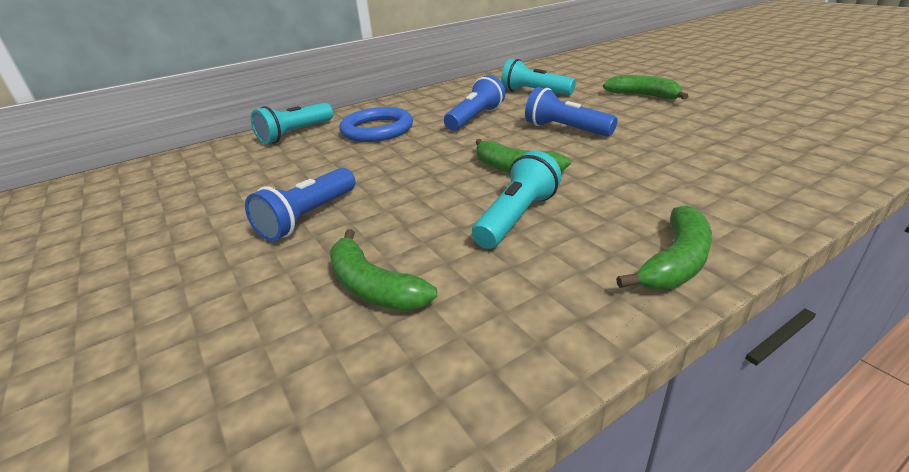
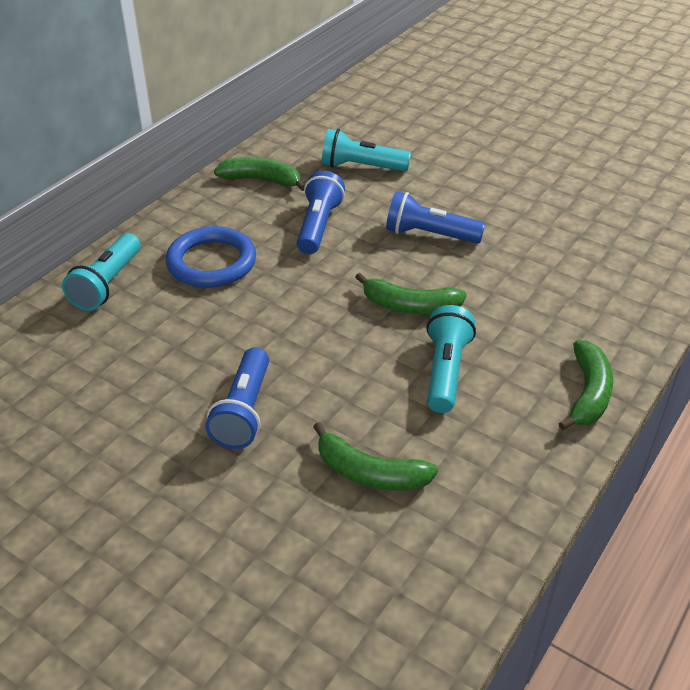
camera: 25 degrees left, 10 degrees up
green banana [603,75,689,100] -> green banana moved to [214,157,305,191]

